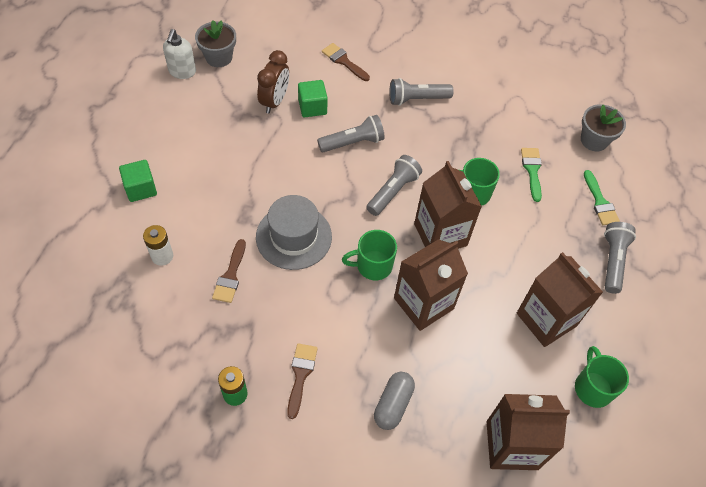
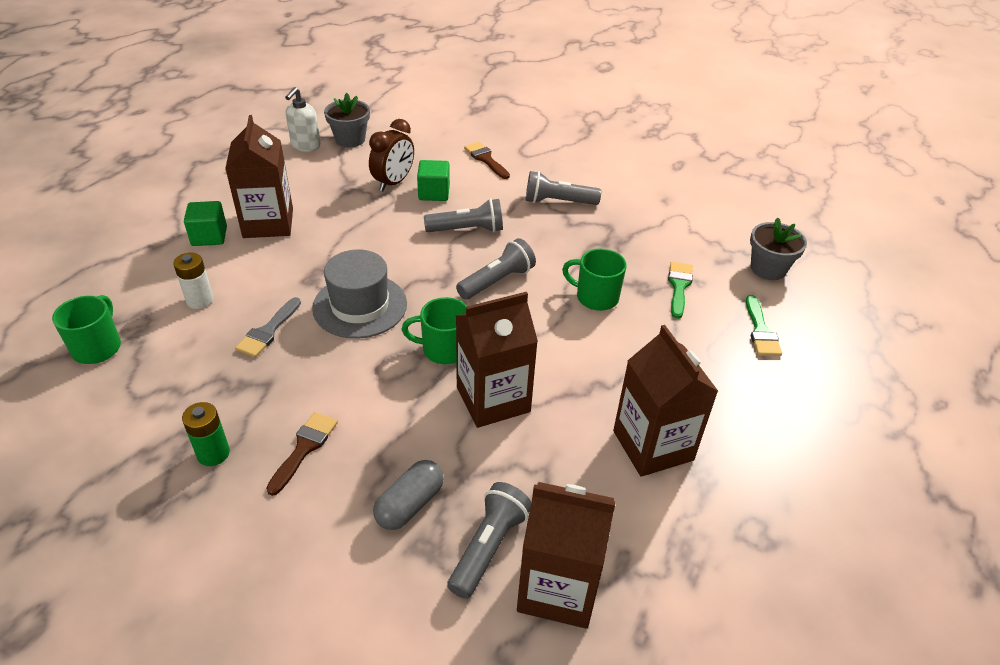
camera: 15 degrees right, 15 degrees down
brown brush [212,239,246,303] -> grey brush [235,297,301,358]
brown carton [414,161,482,249] -> brown carton moved to [225,115,293,238]
green mug [575,346,629,408] -> green mug moved to [52,295,121,364]
grey flashlight [604,222,636,294] -> grey flashlight moved to [447,482,531,599]

